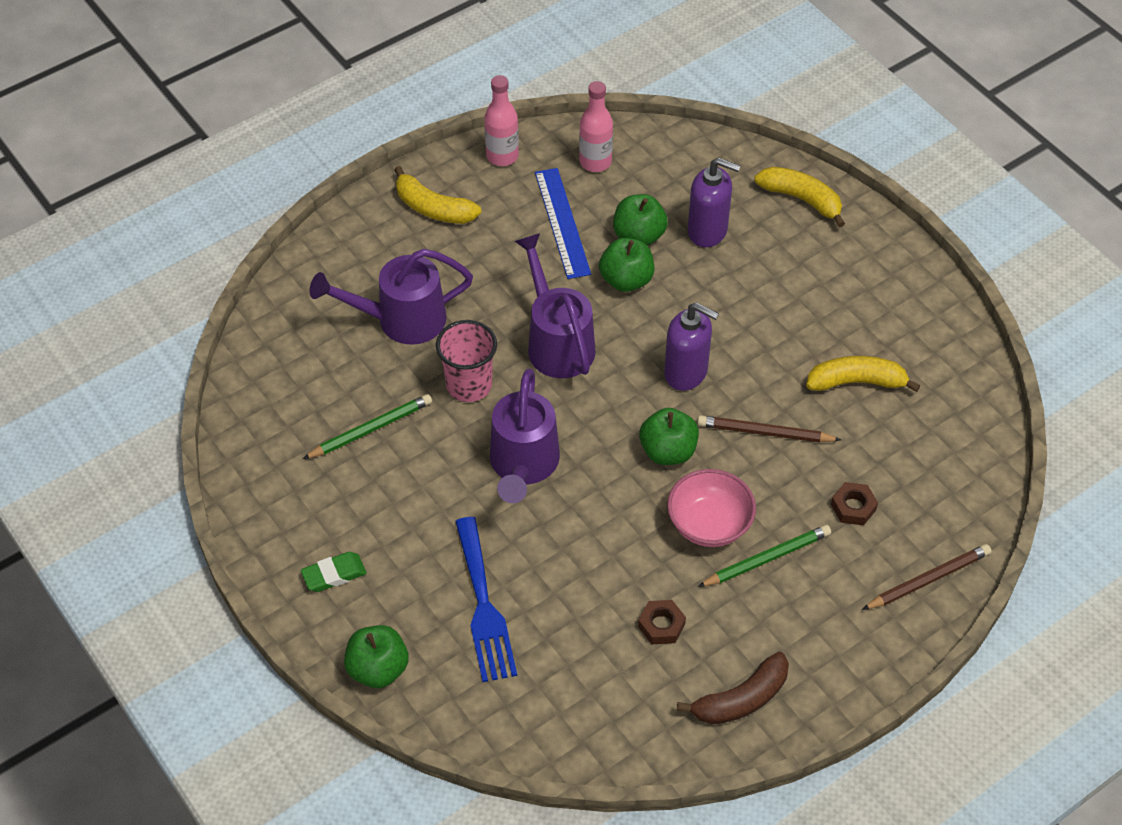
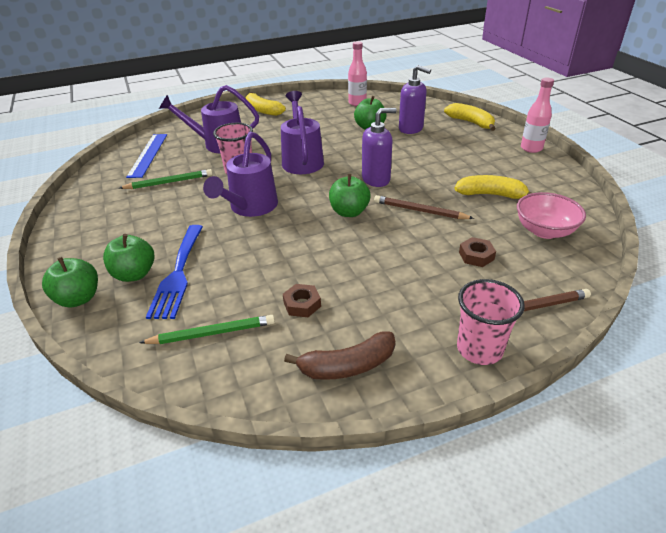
camera: 15 degrees right, 15 degrees down
green eraser [301,552,366,592] -> none
pink bottle [484,75,519,166] -> pink bottle moved to [521,78,554,153]
blue ruler [535,168,591,279] -> blue ruler moved to [126,134,167,178]
green apple [599,238,654,292] -> green apple moved to [103,234,154,282]
purple soap dispenser [664,302,719,391] -> purple soap dispenser turned 60 degrees counterclockwise [362,108,397,187]
pink bowl [667,469,756,547] -> pink bowl moved to [517,192,586,239]
green pencil [698,525,831,587] -> green pencil moved to [139,315,275,344]
none -> pink cup [457,279,525,365]

